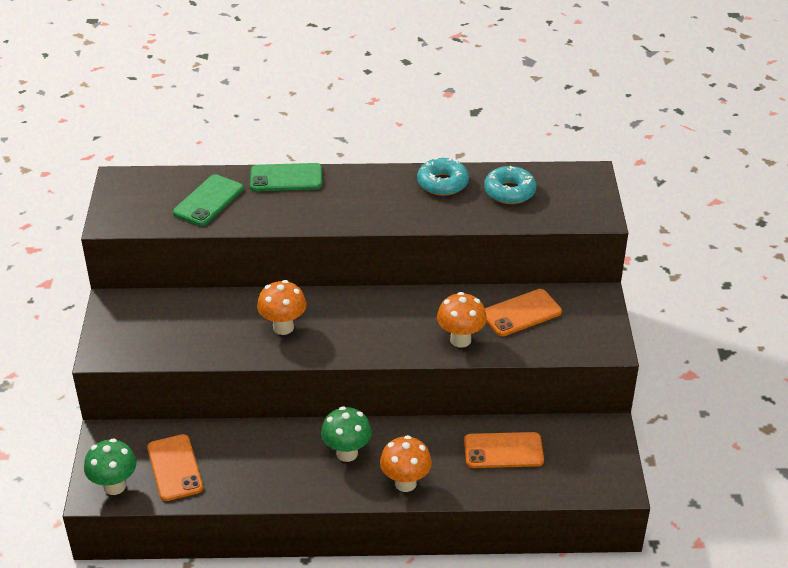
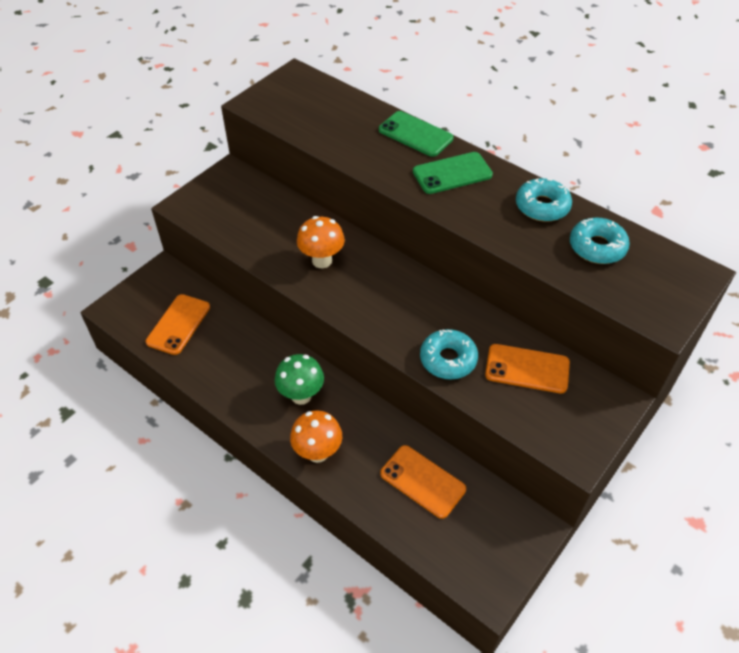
camera: 40 degrees right, 10 degrees up
green mushroom [84,438,137,495] -> none
green phone [173,175,244,226] -> green phone moved to [413,152,493,194]
orange mushroom [437,292,487,348] -> turquoise donut [420,329,478,379]

